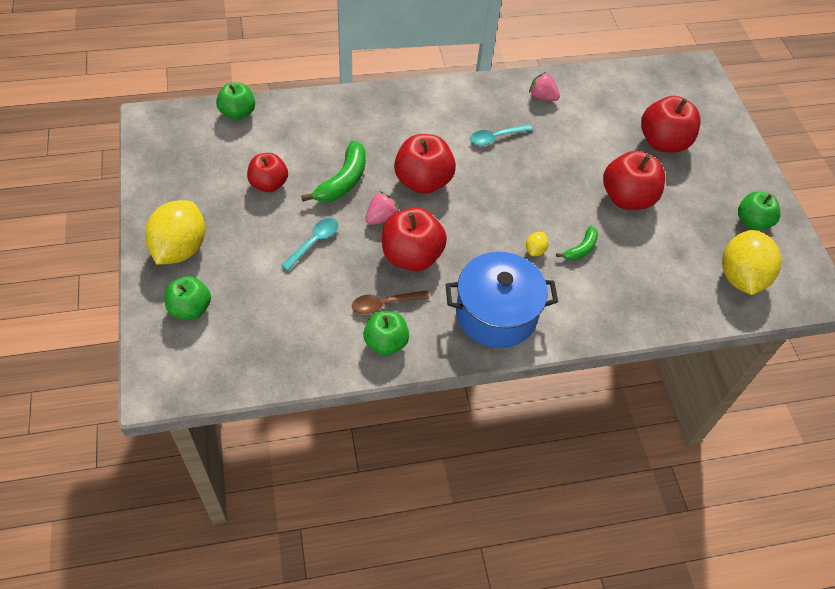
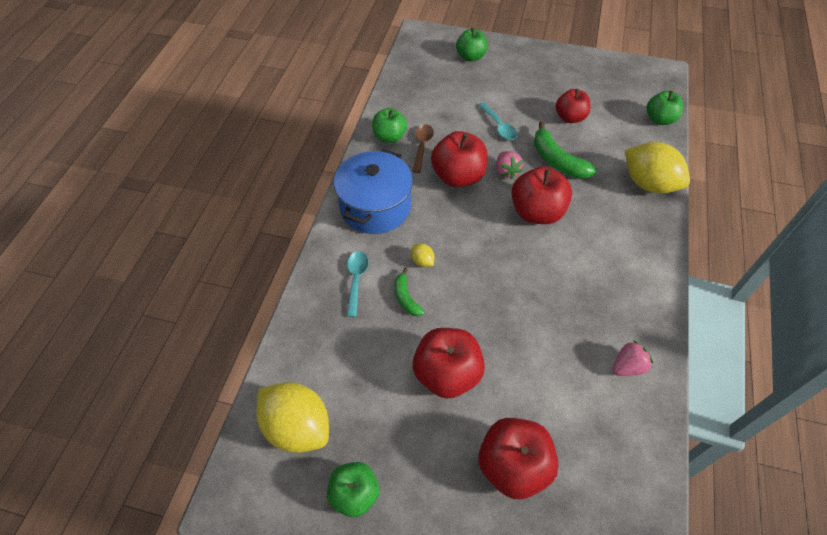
camera: 120 degrees right, 0 degrees up
yellow lemon [145,200,205,265] -> yellow lemon moved to [625,142,690,194]
turquoise spoon [470,124,533,146] -> turquoise spoon moved to [347,251,368,317]

